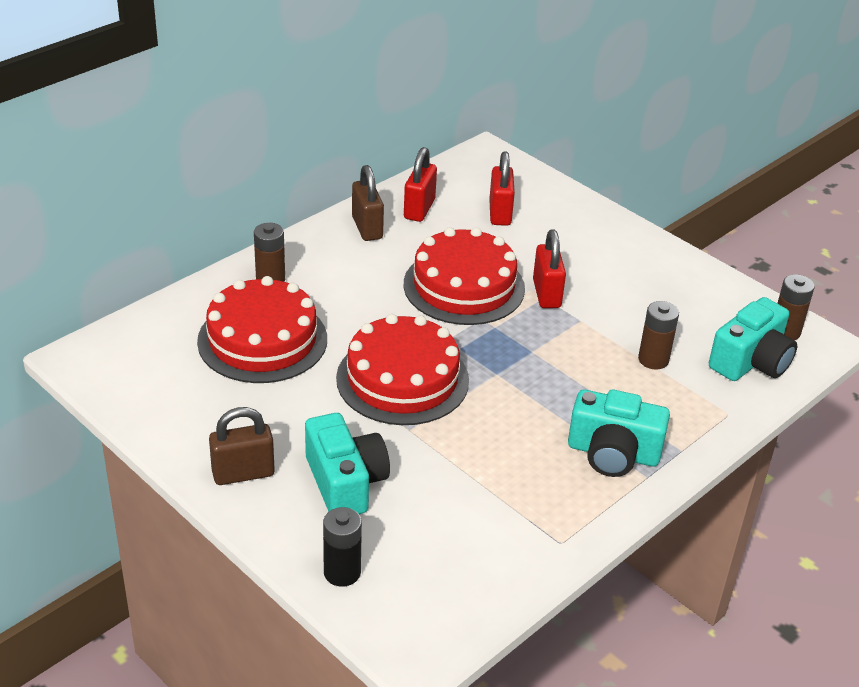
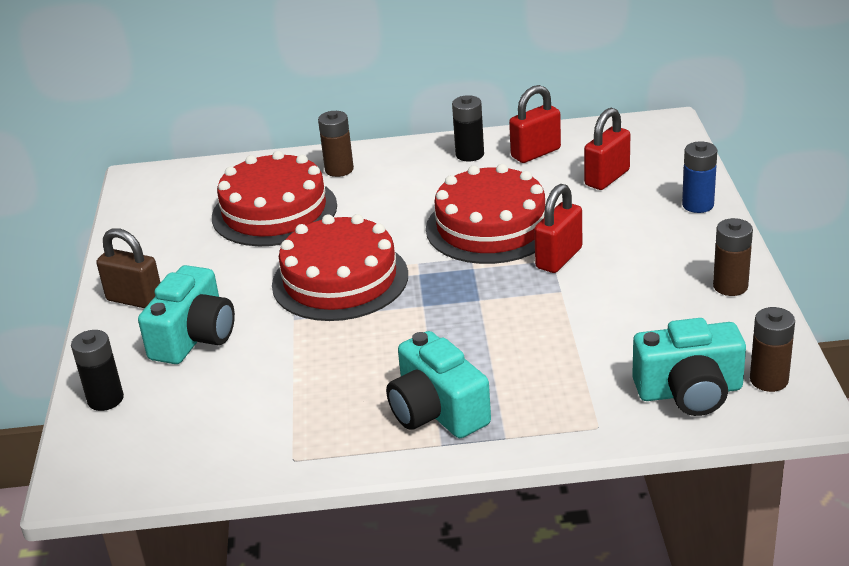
camera: 45 degrees right, 5 degrees down
brown padlock [352,165,384,241] -> black battery [452,95,484,162]
brown battery [638,301,679,369] -> brown battery moved to [713,218,753,296]
none -> blue battery [682,141,717,213]

